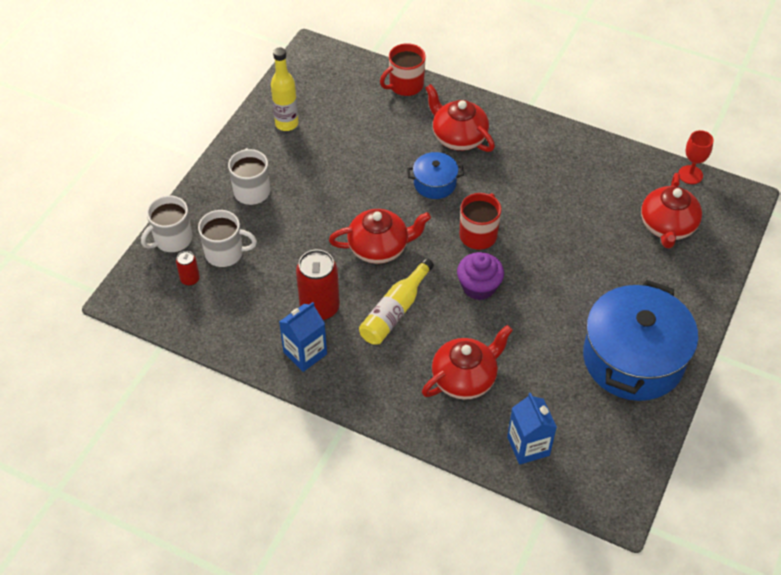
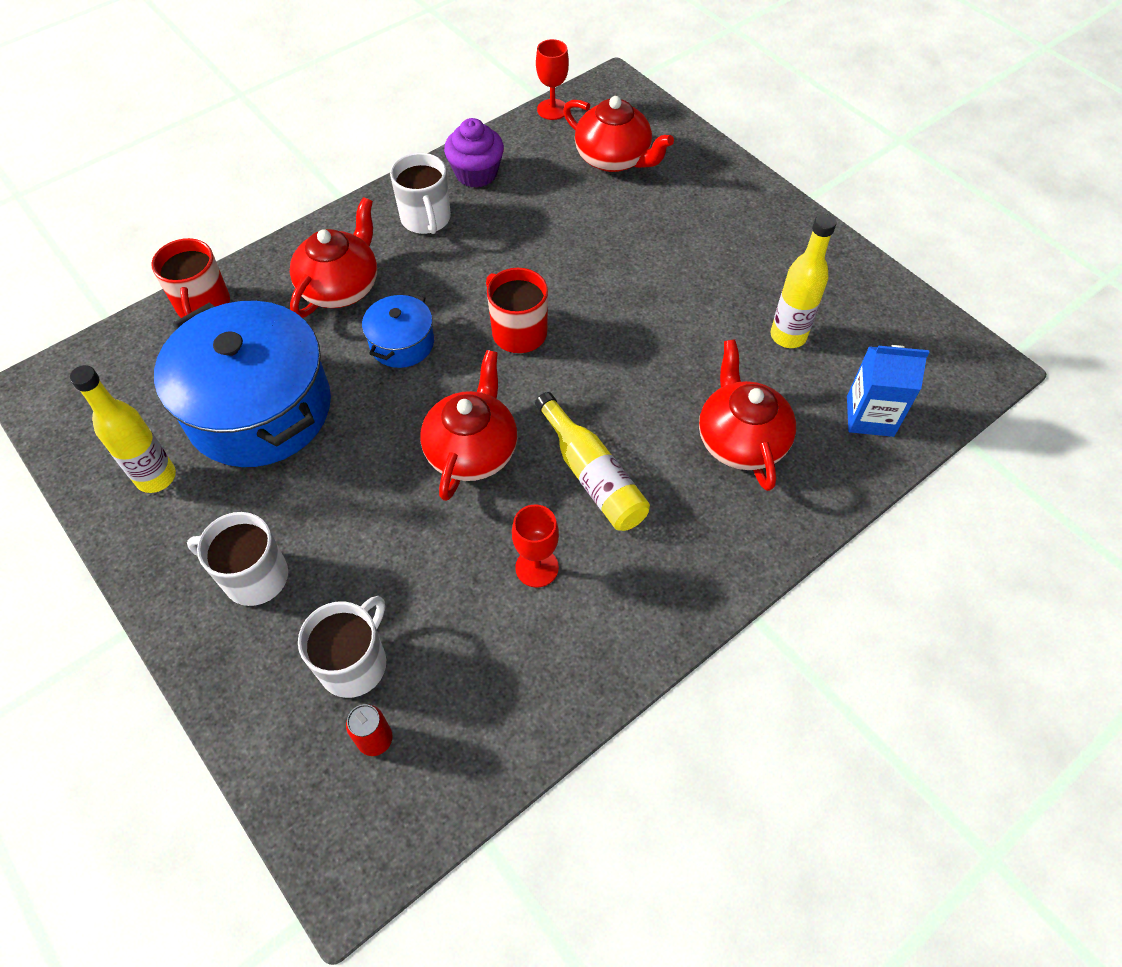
camera: 65 degrees left, 5 degrees up
white mug [141,195,192,252] -> white mug moved to [390,153,451,234]
blue carton [279,302,327,372] -> none
red can [296,249,340,321] -> red goblet [512,504,559,588]
red teapot [425,84,495,152] -> red teapot turned 135 degrees clockwise [290,197,377,318]
purple cupcake [457,252,504,300] -> purple cupcake moved to [444,118,504,188]
blue pot [583,280,698,401] -> blue pot moved to [154,301,331,467]
none -> yellow bottle [771,214,836,348]

